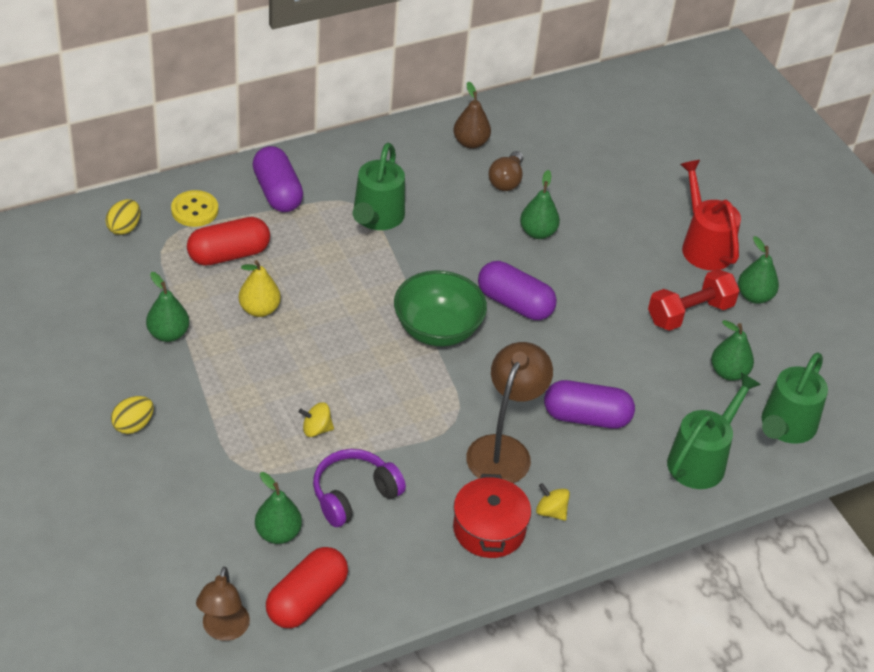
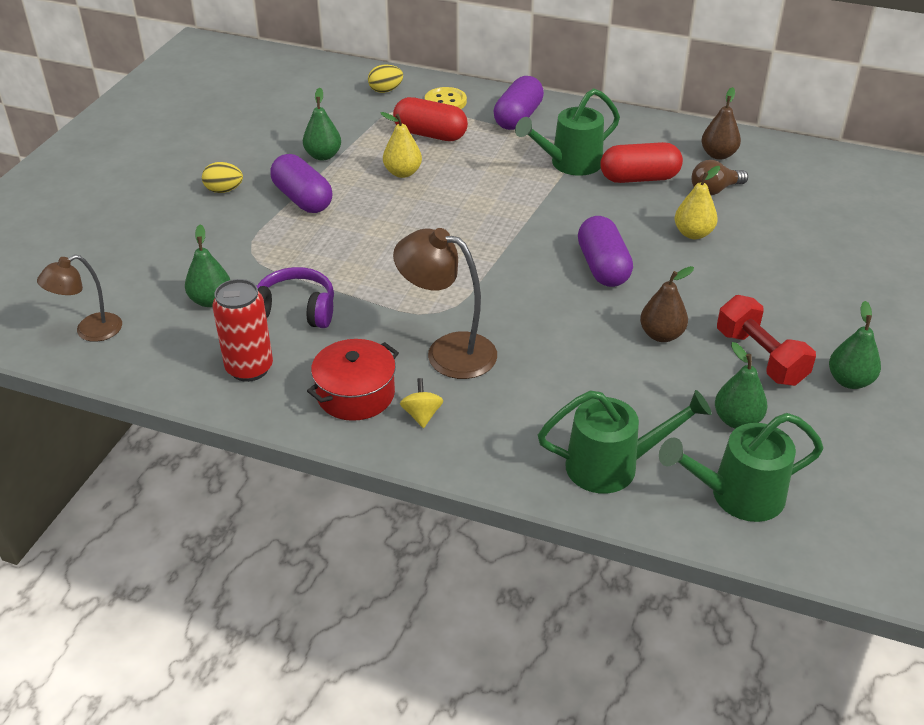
camera: 50 degrees right, 5 degrees down
red capsule [266,547,348,628] -> red capsule moved to [600,142,683,183]
yellow spinning top [299,402,334,437] -> none
green bowl [394,270,487,346] -> none
brown lamp [466,342,553,483] -> brown lamp turned 135 degrees counterclockwise [393,228,497,379]
green pear [520,170,560,239] -> yellow pear [675,166,720,239]
purple capsule [544,380,635,429] -> purple capsule moved to [270,154,333,213]
red dumbbell [648,269,740,331] -> red dumbbell turned 45 degrees clockwise [717,295,816,386]
red watering can [680,160,741,271] -> none
none -> red can [212,279,273,382]
none -> brown pear [640,266,694,342]

